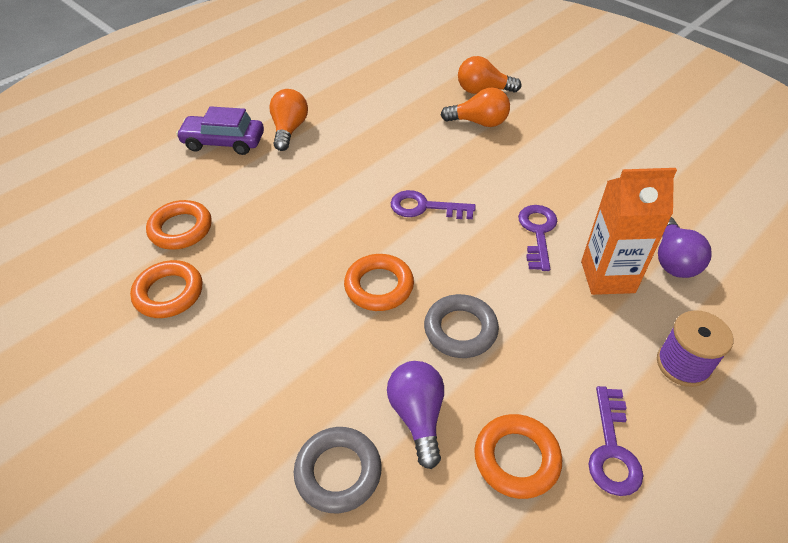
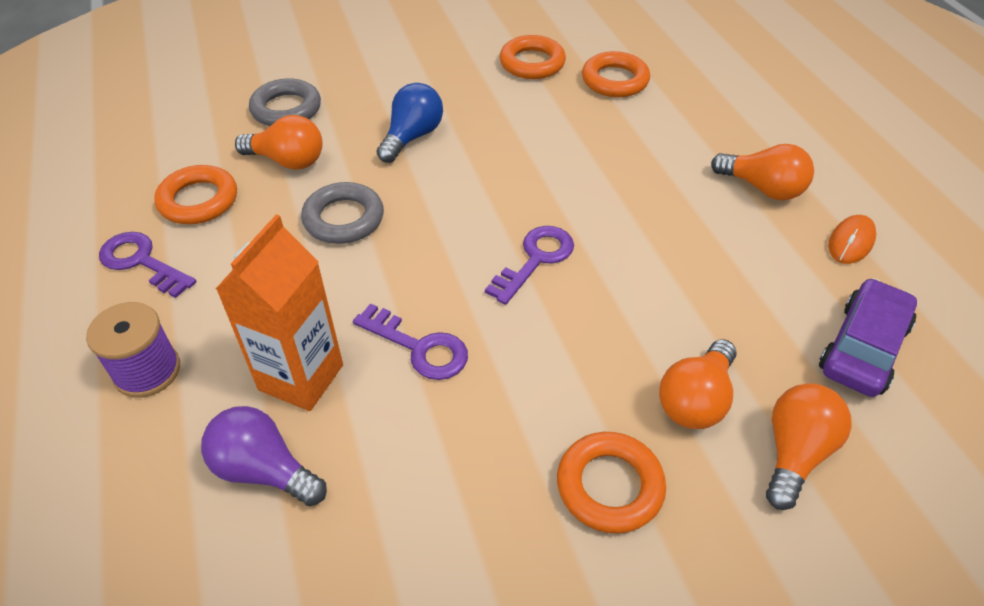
camera: 115 degrees right, 0 degrees up
purple car [176,106,264,155] -> purple car moved to [819,278,917,397]
orange ring [344,254,414,311] -> orange ring moved to [557,432,666,534]
purple light bulb [387,361,444,469] -> orange light bulb [235,115,323,170]
none -> blue light bulb [377,83,443,163]
none -> orange mouse [828,215,876,264]

